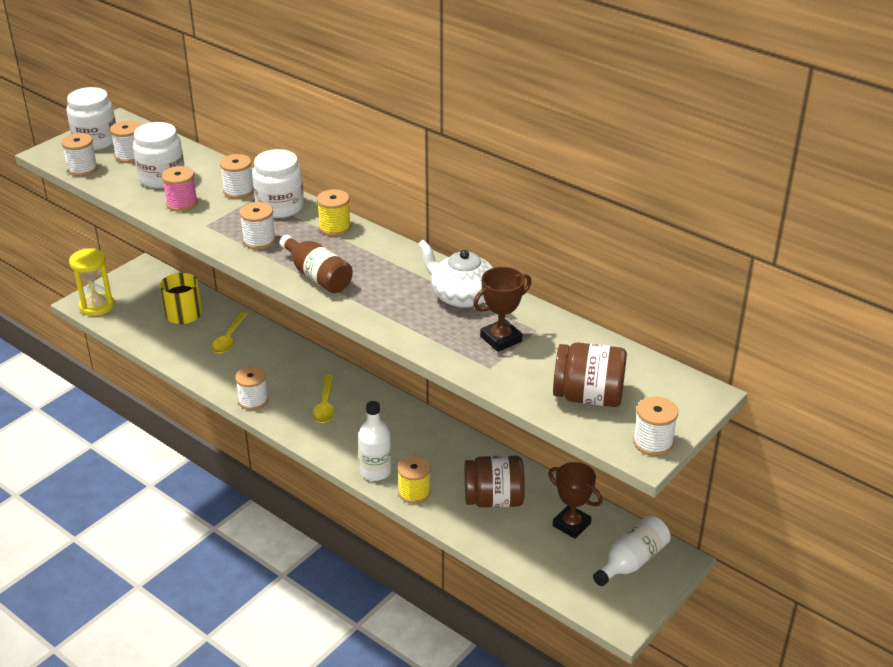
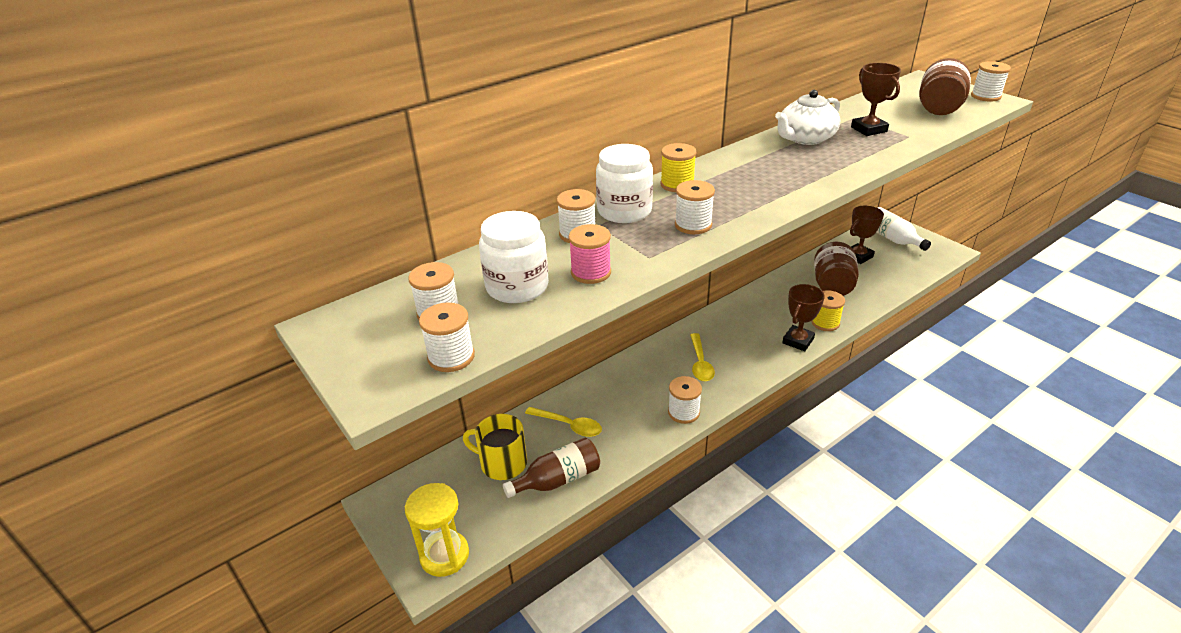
camera: 75 degrees left, 0 degrees up
white jar [66,87,116,150] -> none
brown bottle [280,235,353,293] -> brown bottle moved to [503,438,600,498]
yellow spoon [312,374,335,423] -> yellow spoon turned 75 degrees clockwise [690,333,715,381]
white bottle [358,401,392,481] -> brown trophy [782,284,825,351]

